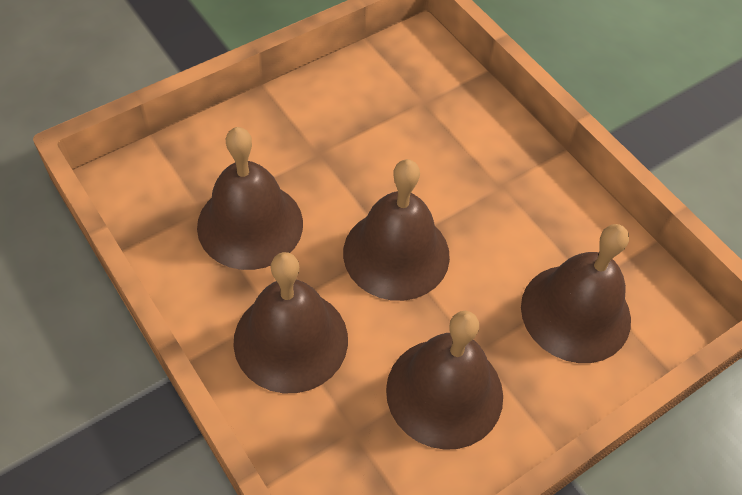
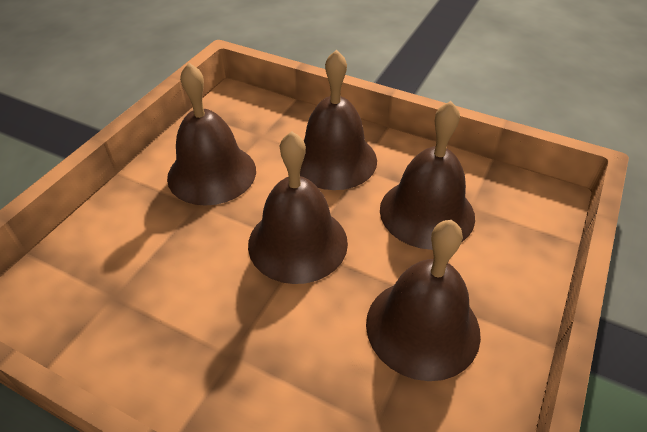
camera: 155 degrees right, 10 degrees down
brown bell [521,224,631,363] -> brown bell moved to [366,220,481,381]

